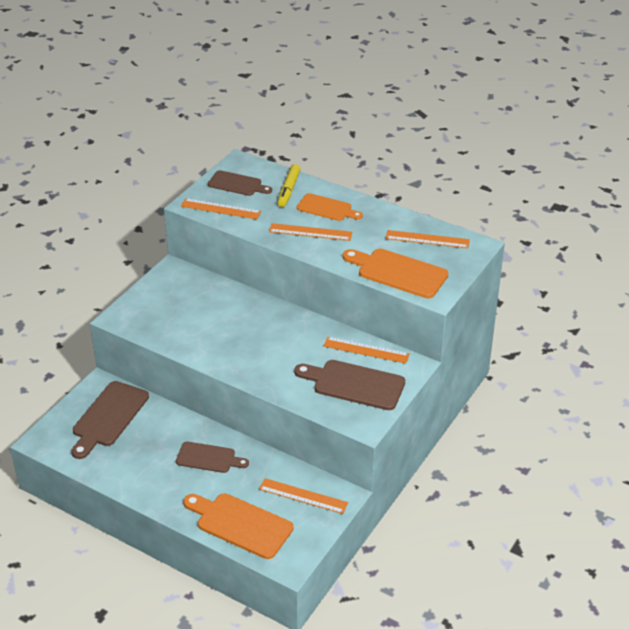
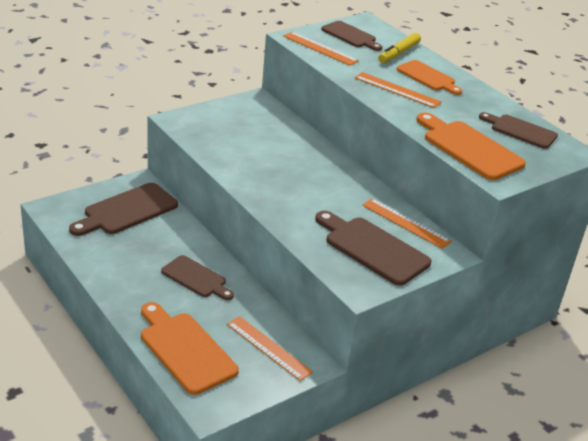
camera: 20 degrees right, 5 degrees down
orange ruler [385,230,470,248] -> brown cutting board [479,112,558,149]

